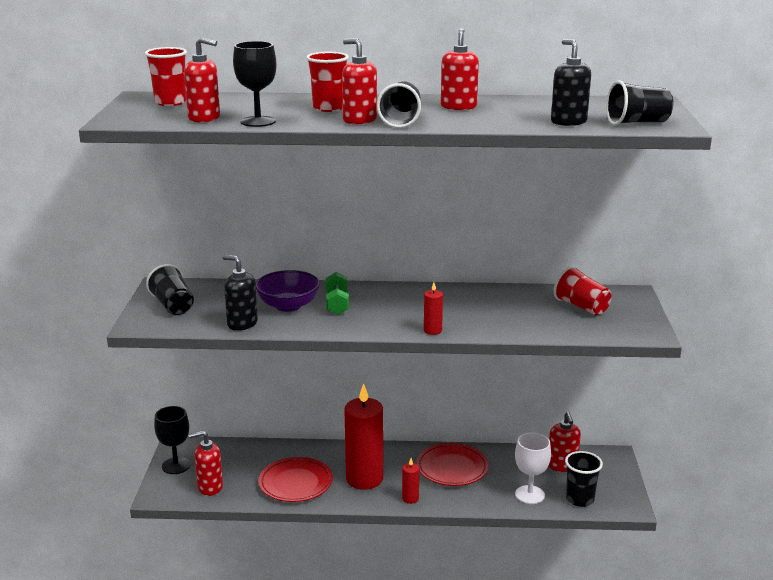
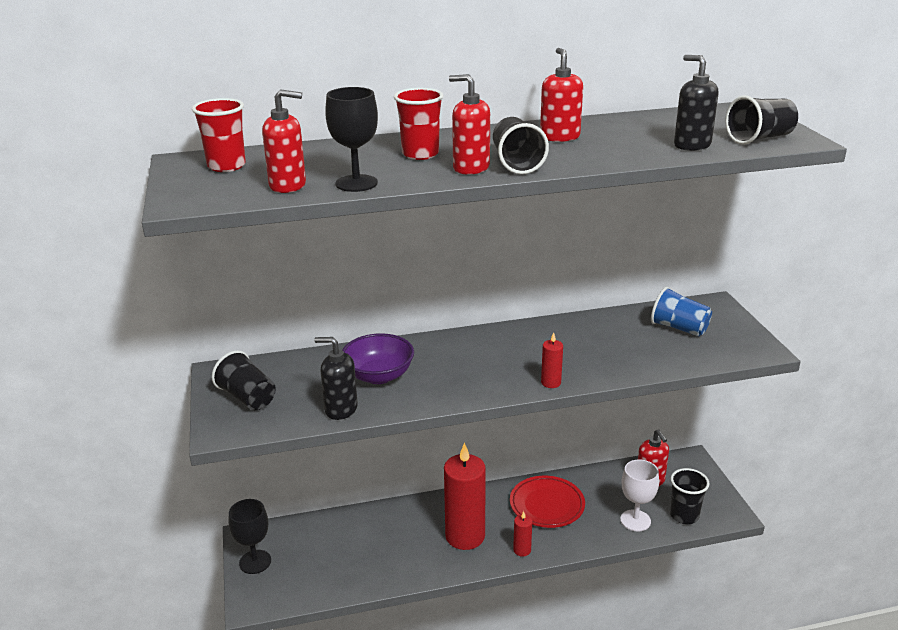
camera: 15 degrees left, 5 degrees up
red soap dispenser [189,431,223,496] -> none
red plate [259,457,333,502] -> none
green dumbbell [325,272,349,315] -> none
red cup [554,266,612,315] -> blue cup [651,287,712,336]

